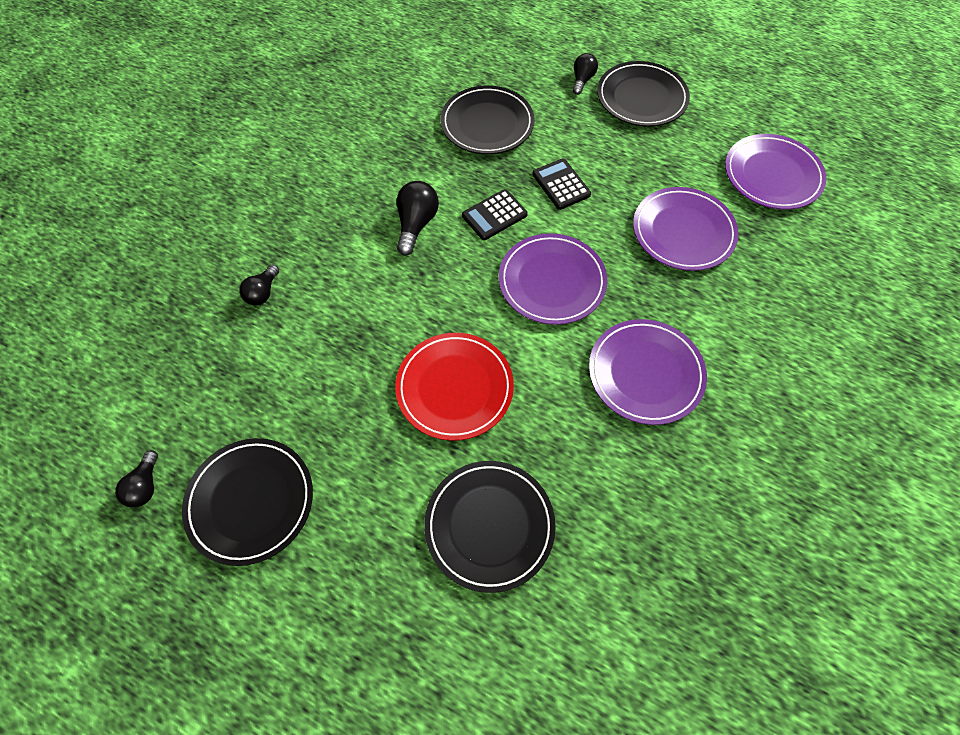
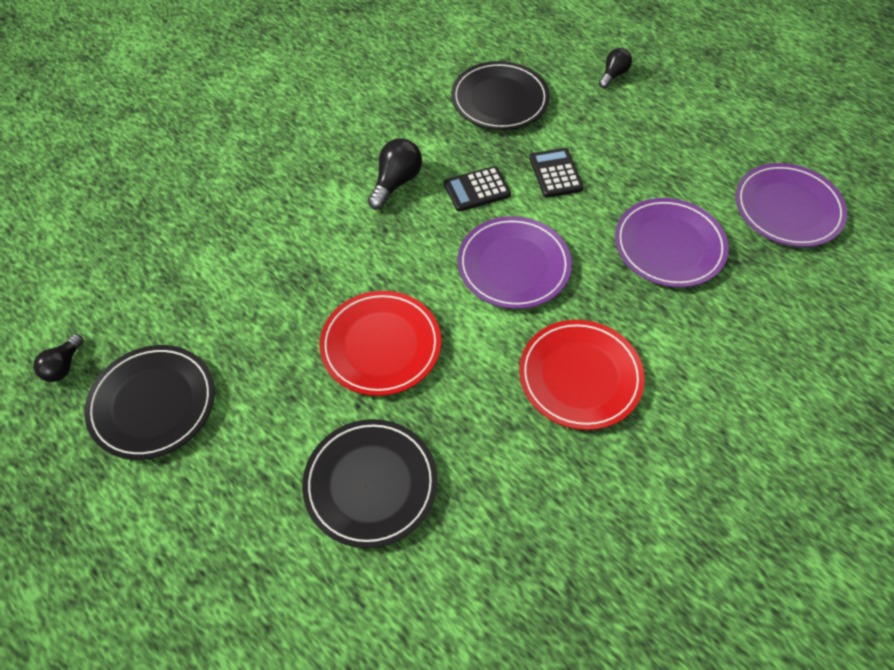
camera: 15 degrees right, 5 degrees down
black light bulb [239,264,279,306] -> none
purple plate [589,319,707,425] -> red plate [519,320,645,430]
black plate [597,61,690,127] -> none

